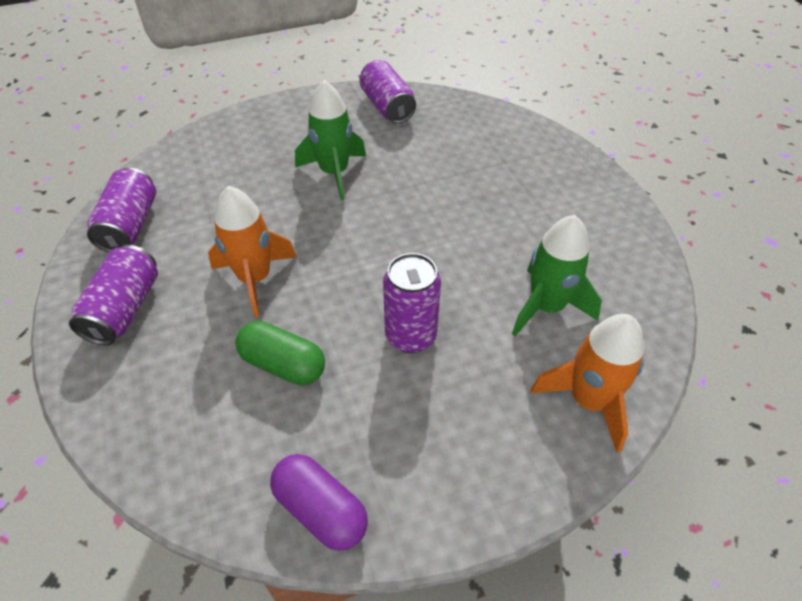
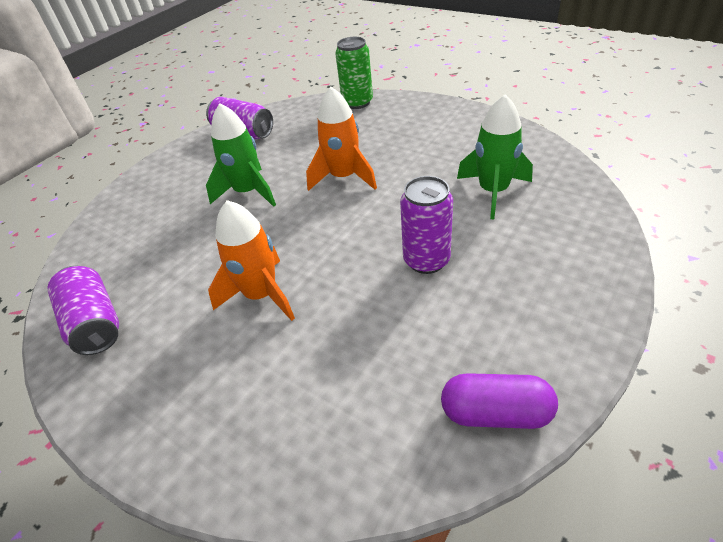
camera: 30 degrees left, 5 degrees down
purple can [69,245,158,345] -> none
green capsule [235,321,325,385] -> none
orange rocket [531,314,644,452] -> orange rocket moved to [306,87,377,191]
none -> green can [335,37,373,109]

